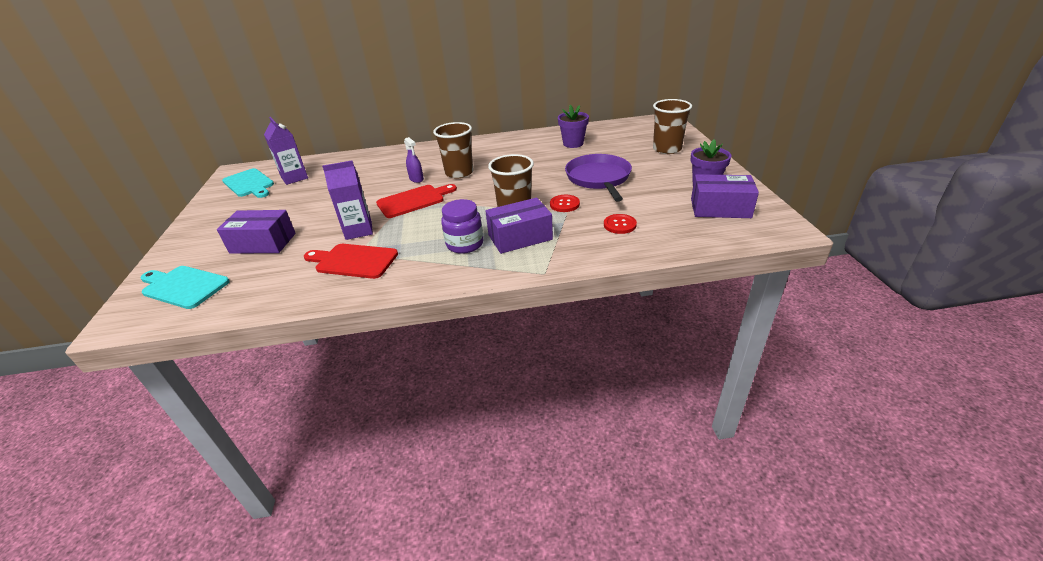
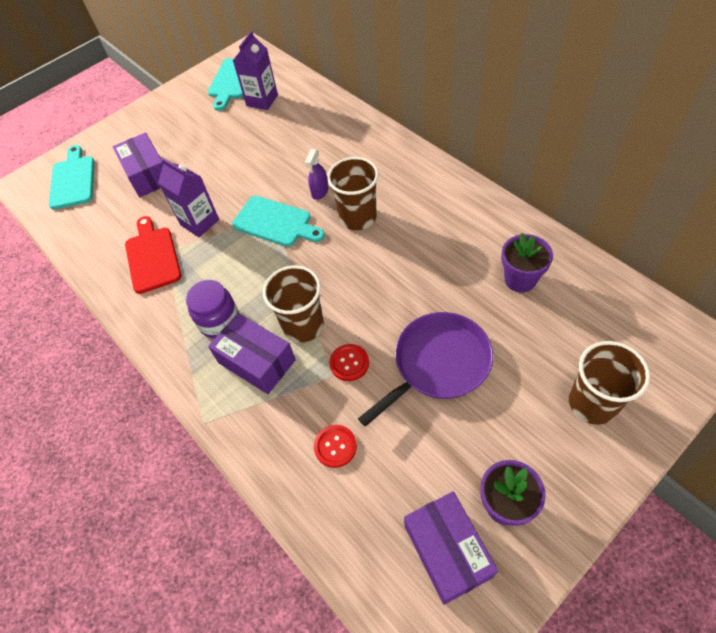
camera: 60 degrees right, 20 degrees up
red cutting board [376,184,457,218] -> turquoise cutting board [232,196,325,247]

